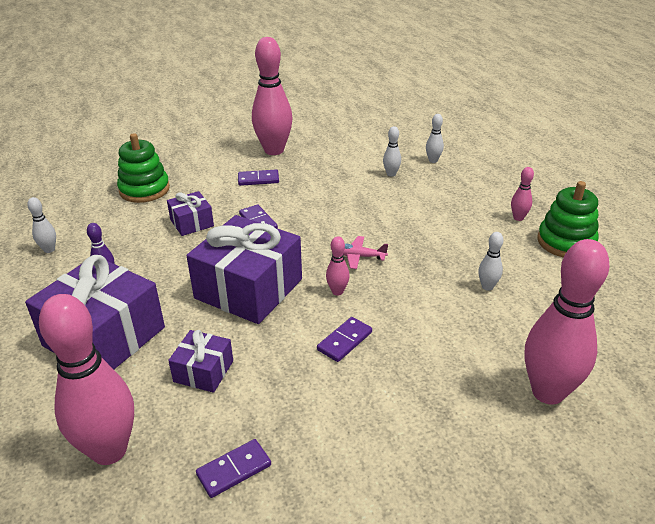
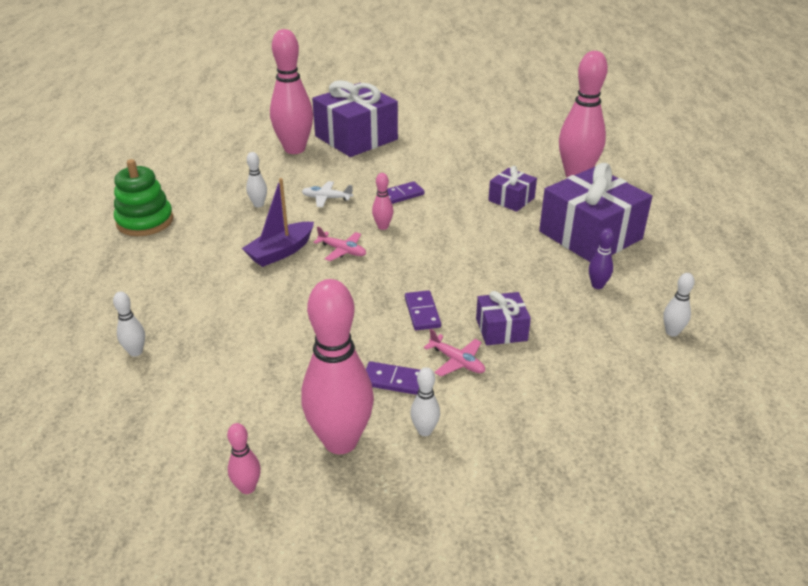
camera: 160 degrees left, 0 degrees up
green stacking toy [117,133,170,203] -> none
purple gift [186,215,302,324] -> purple gift moved to [312,80,398,157]
purple domino [196,439,271,498] -> none
white bowling pin [383,126,401,177] -> white bowling pin moved to [410,367,440,436]
pink bowling pin [511,167,534,221] -> pink bowling pin moved to [227,423,261,494]
none -> purple boat [242,178,314,267]
none -> white plane [301,181,353,207]
none -> pink plane [424,329,485,376]

